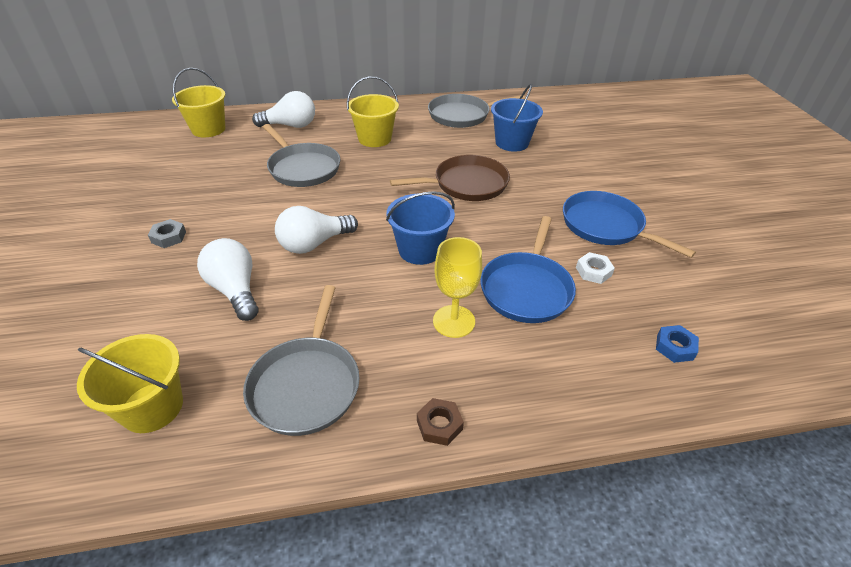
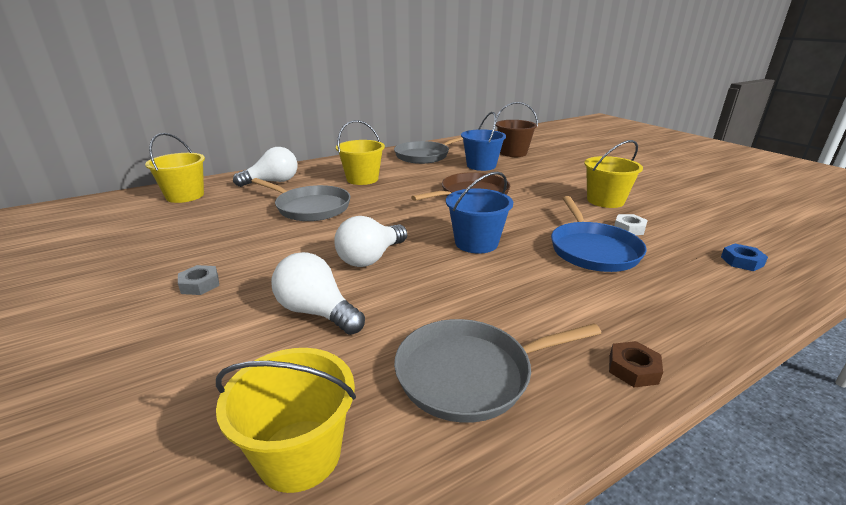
camera: 20 degrees left, 15 degrees down
grey pan [243,285,360,436] -> grey pan turned 90 degrees clockwise [394,319,601,423]
yellow goblet [433,237,482,338] -> none
blue pan [563,191,696,258] -> yellow bucket [584,140,643,208]
none -> brown bucket [496,102,538,157]

